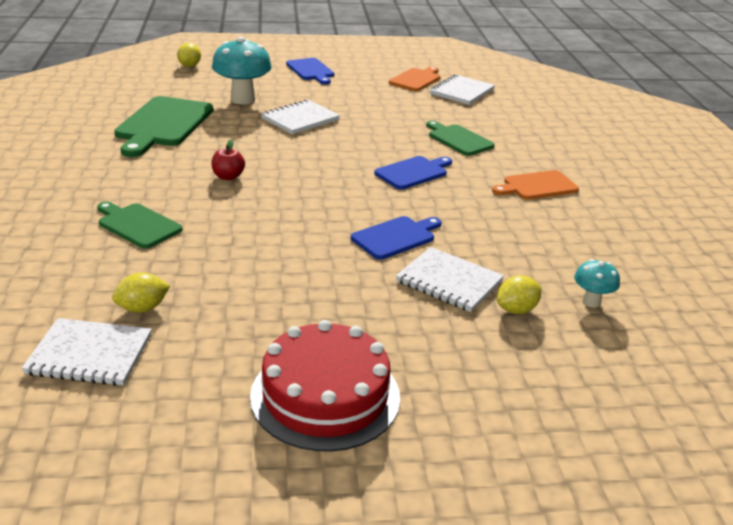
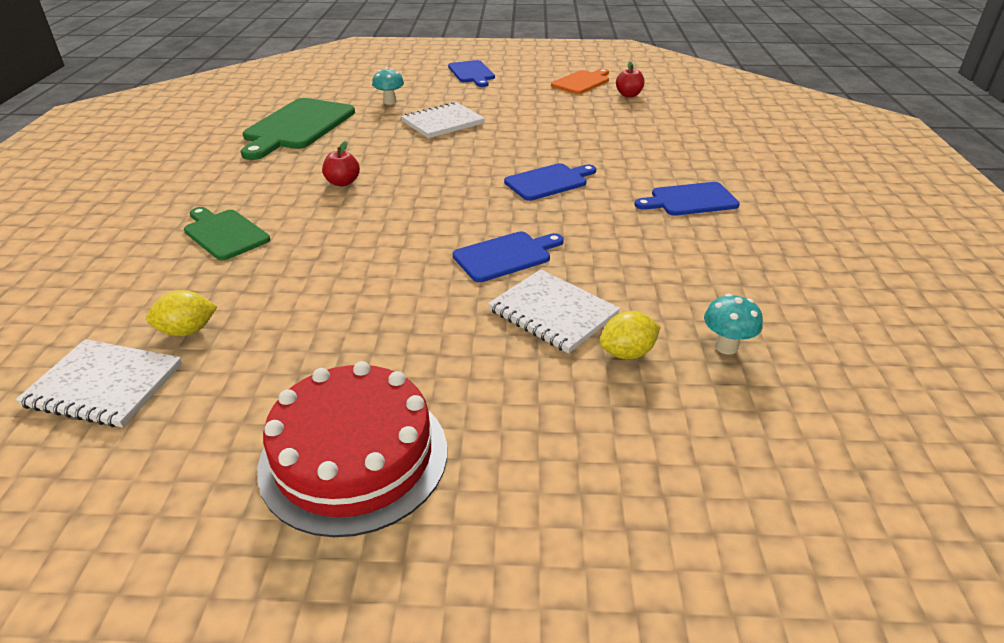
camera: 10 degrees right, 5 degrees up
yellow lemon [177,43,201,67] -> none
turquoise mushroom [212,37,272,104] -> turquoise mushroom [372,67,404,105], size x0.51
green cutting board [426,121,495,156] -> none
white notebook [430,75,495,105] -> red apple [616,61,645,97]
orange cutting board [492,170,579,200] -> blue cutting board [634,182,740,216]

